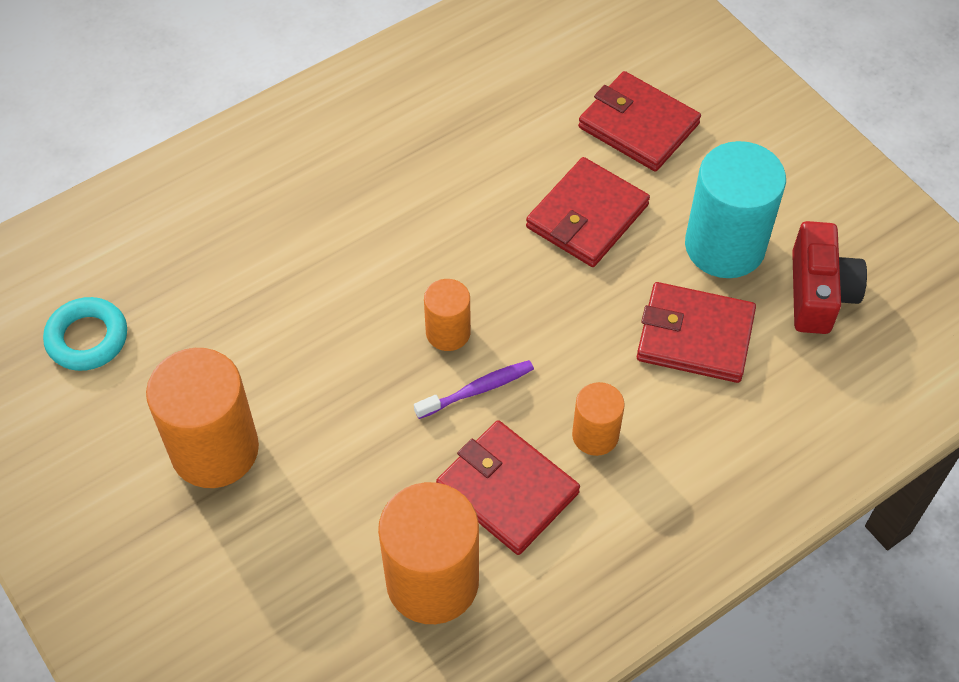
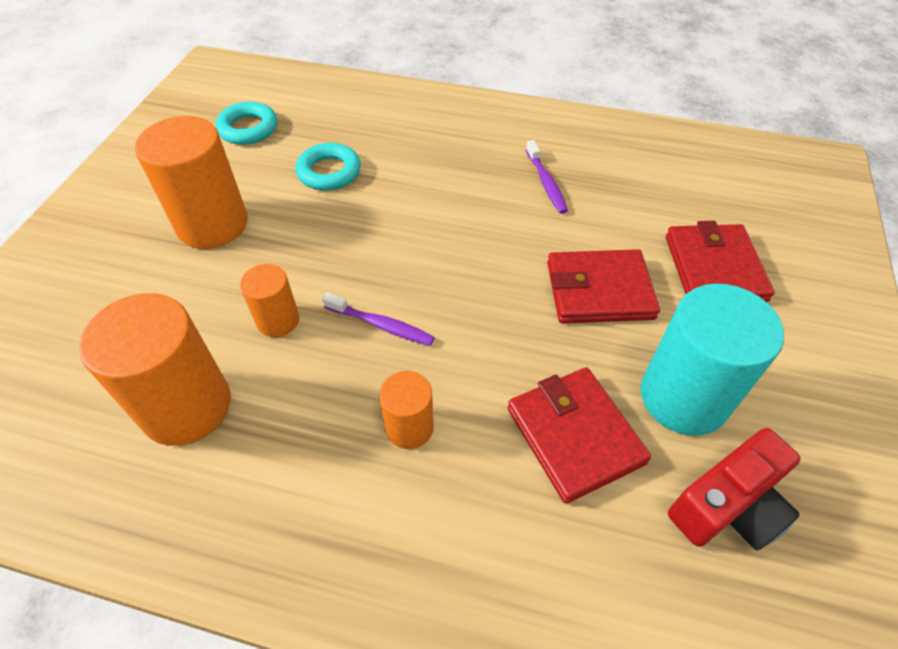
camera: 50 degrees right, 5 degrees down
orange cylinder [424,279,471,351] -> orange cylinder moved to [240,264,299,337]
red wallet [436,420,580,555] -> none
none -> turquoise ring [296,143,361,191]
none -> purple toothbrush [526,140,568,214]

